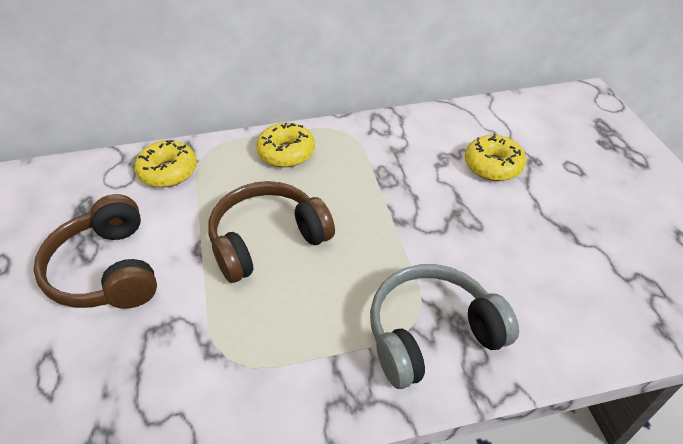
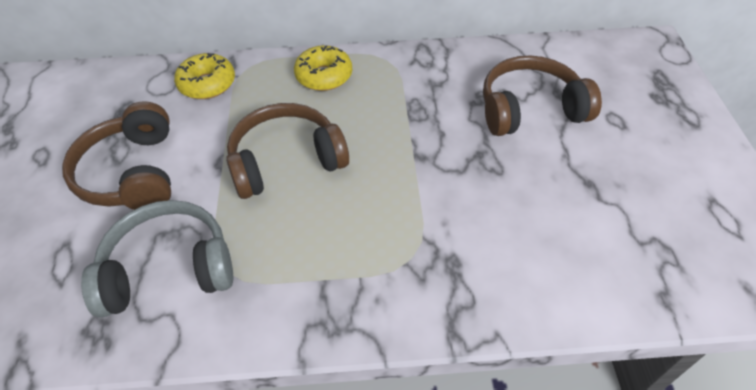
camera: 10 degrees right, 5 degrees up
grey headphones [370,264,519,389] -> grey headphones moved to [81,200,233,318]
yellow donut [465,134,526,181] -> brown headphones [483,55,602,136]

